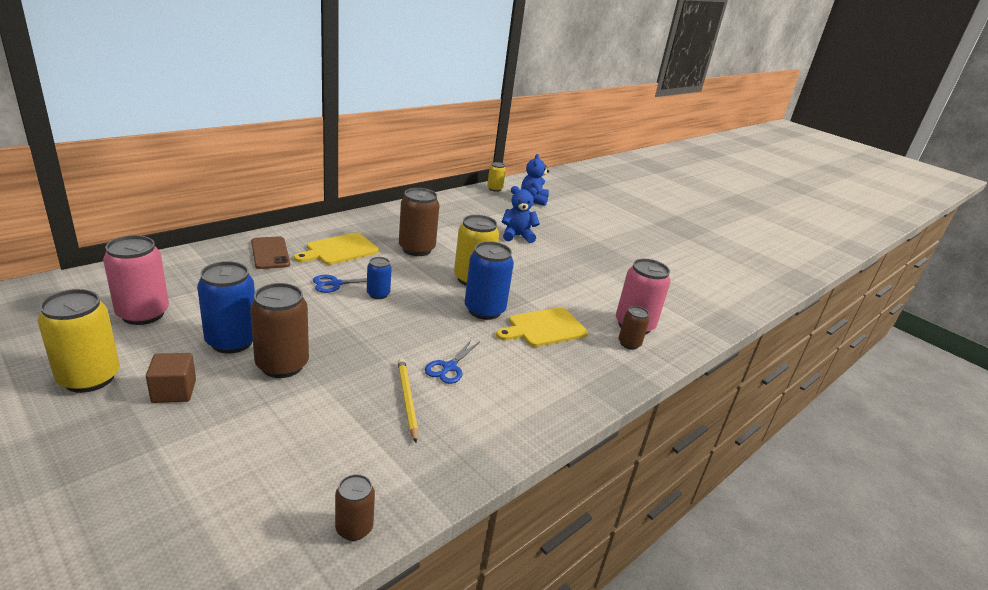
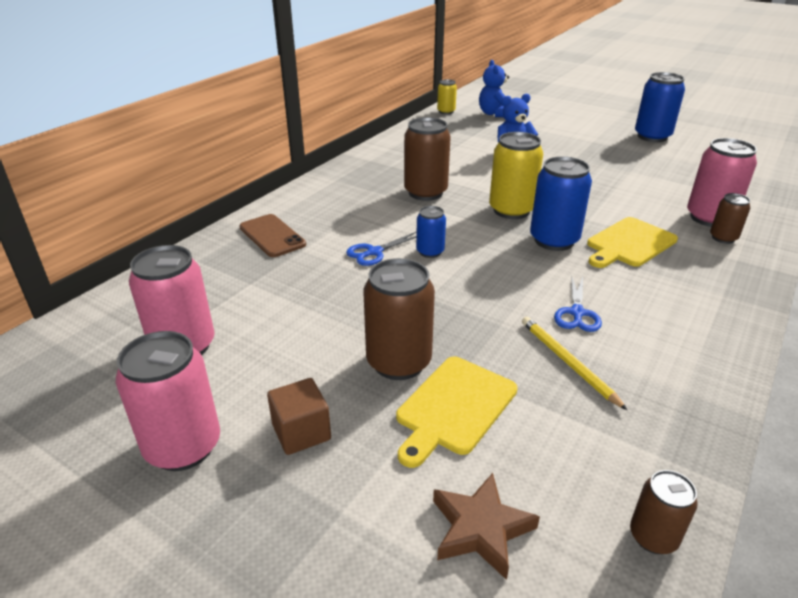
camera: 10 degrees left, 5 degrees up
yellow can [38,289,120,393] -> pink can [116,331,220,471]
blue can [197,261,255,354] -> blue can moved to [635,72,685,142]
yellow cutting board [294,233,379,265] -> yellow cutting board moved to [396,356,518,468]
none -> brown star [433,473,540,580]

